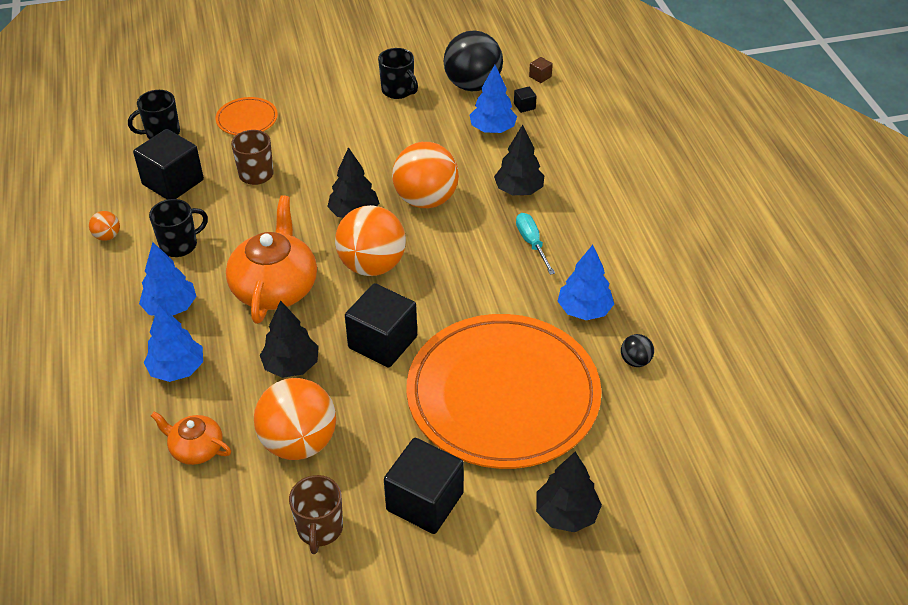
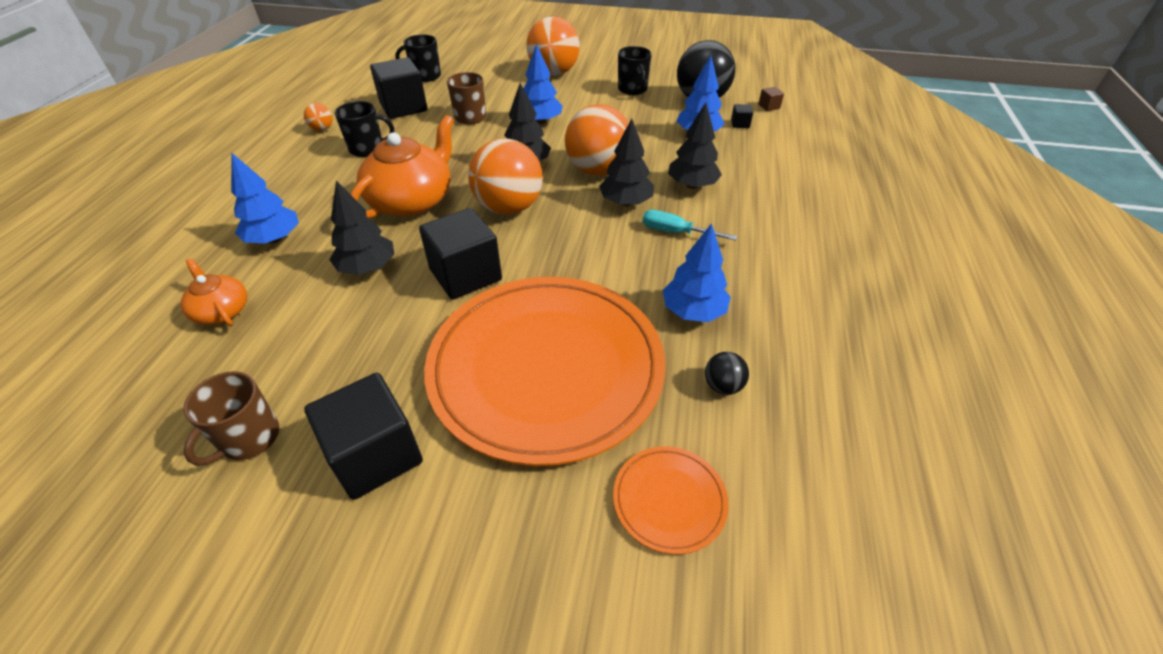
camera: 25 degrees right, 0 degrees up
blue tree [139,242,197,316] -> blue tree moved to [523,44,563,124]
orange plate [215,97,278,135] -> orange plate moved to [613,446,729,554]
orange ball [254,378,336,460] -> orange ball moved to [526,16,580,76]
turquoise screwdriver [516,213,555,275] -> turquoise screwdriver turned 75 degrees counterclockwise [642,210,737,241]
black tree [536,452,602,532] -> black tree moved to [599,119,654,206]

